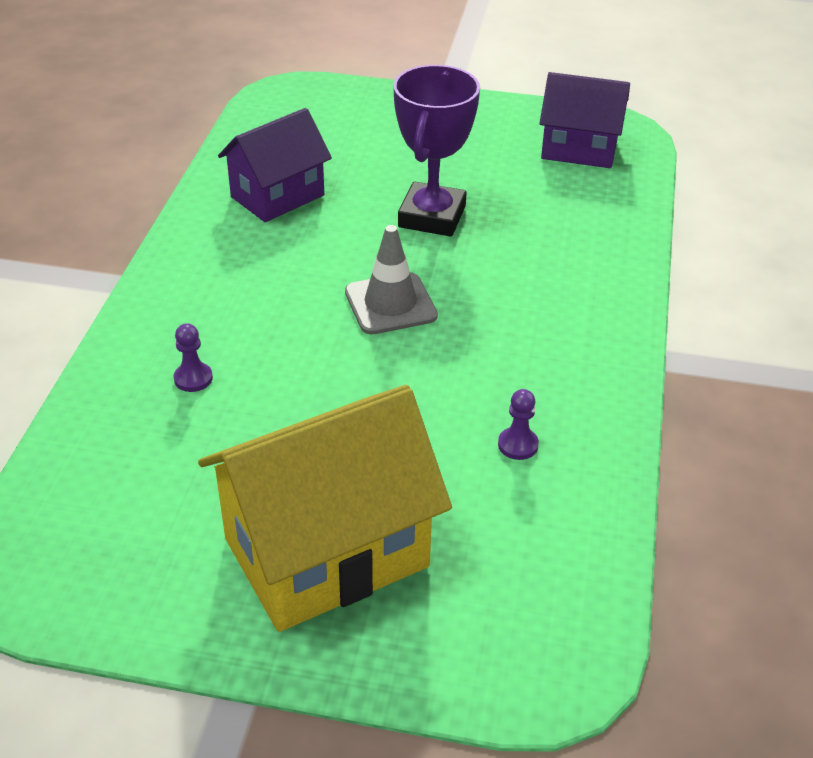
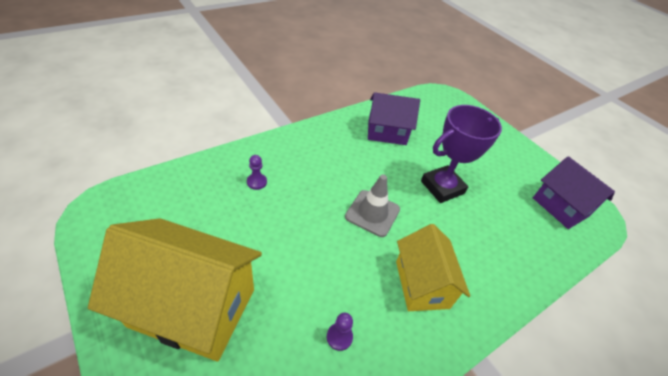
camera: 40 degrees right, 5 degrees up
none -> yellow house [396,224,470,311]

